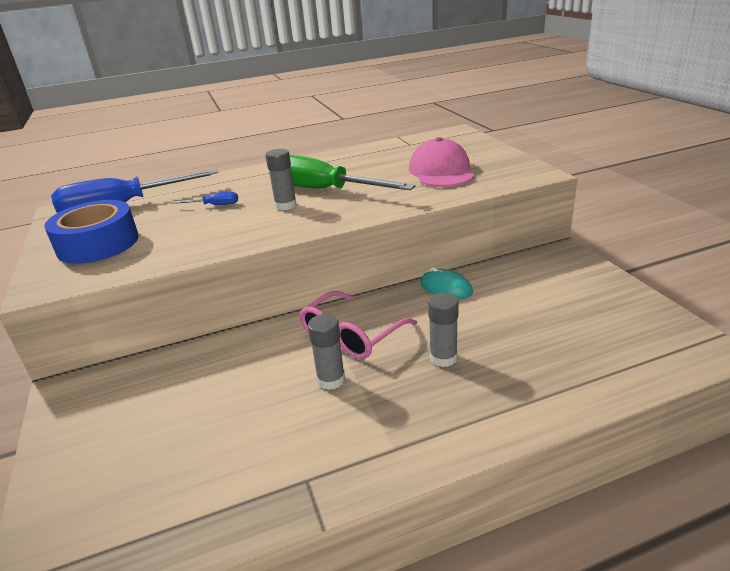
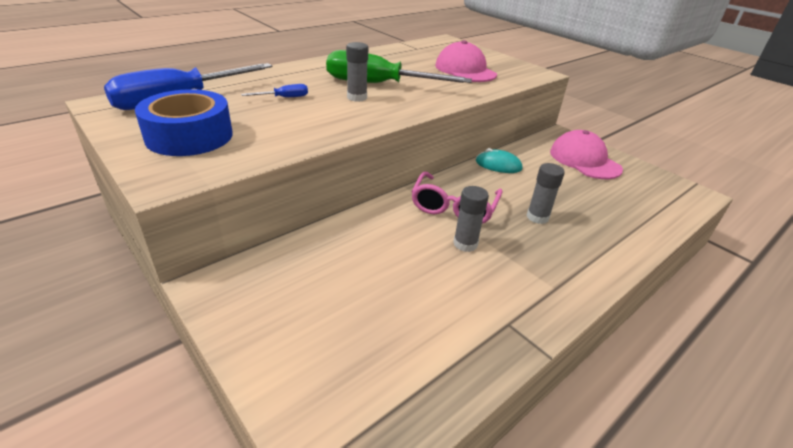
camera: 25 degrees left, 5 degrees up
none -> pink cap [550,130,623,179]

